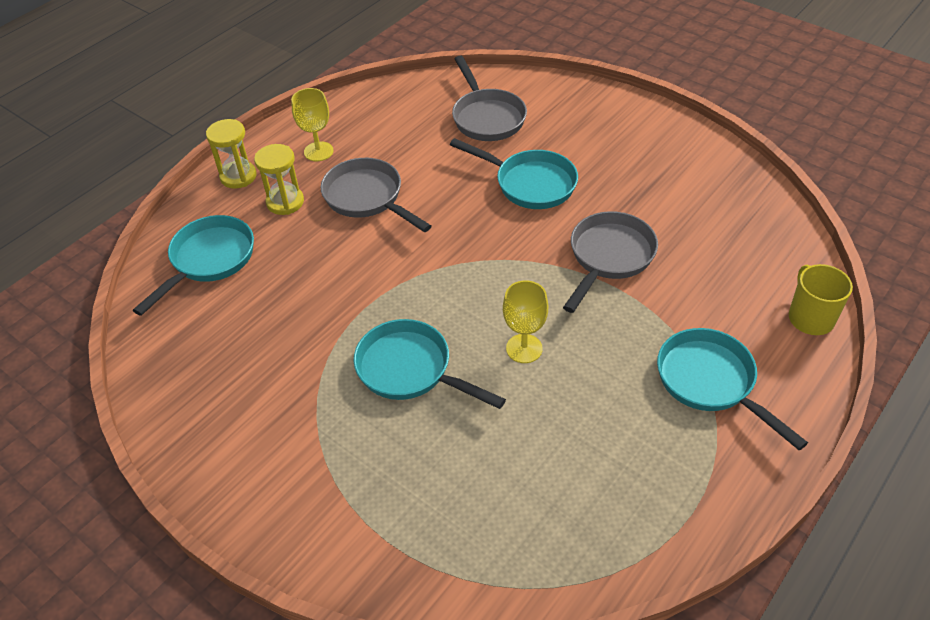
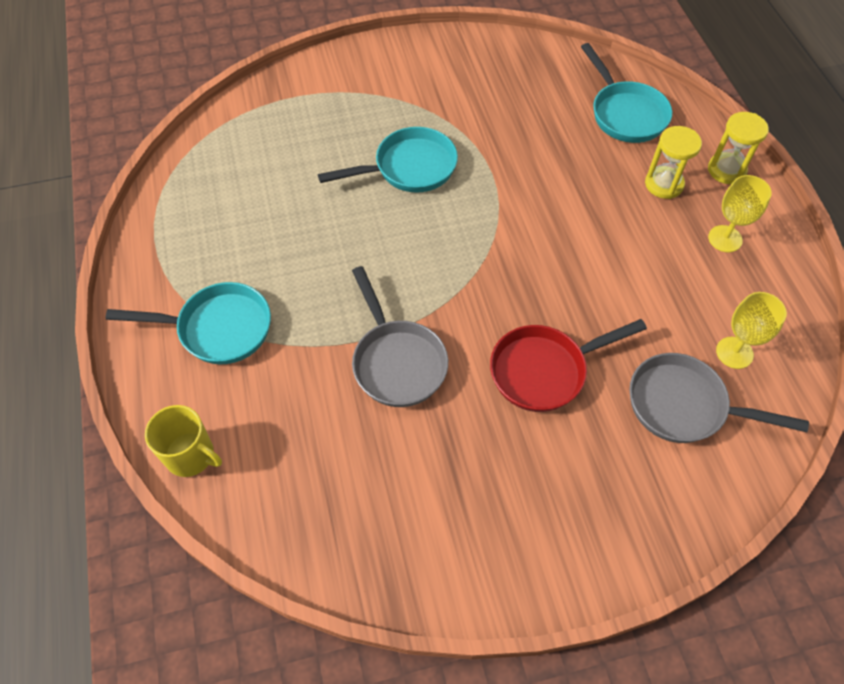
camera: 125 degrees right, 10 degrees up
grey pan [321,158,432,232] -> none
turquoise pan [450,138,578,209] -> red pan [490,319,647,412]
yellow goblet [503,280,548,363] -> yellow goblet moved to [716,292,787,369]

